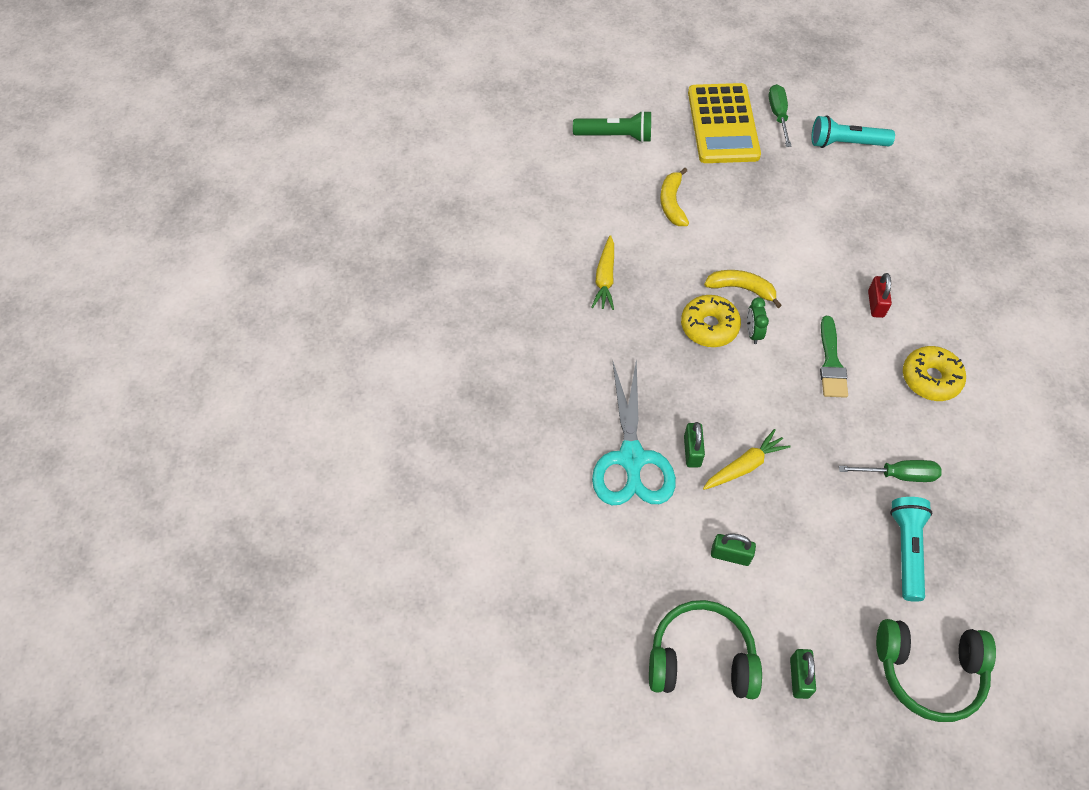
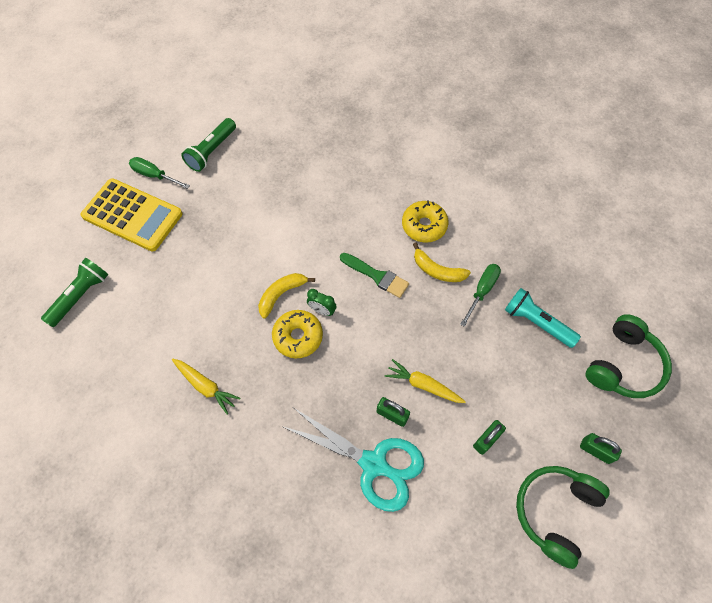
camera: 60 degrees left, 5 degrees up
yellow banana [660,168,689,226] -> yellow banana moved to [413,242,471,282]
yellow carrot [703,429,791,490] -> yellow carrot turned 60 degrees counterclockwise [385,359,466,403]
turquoise flashlight [811,116,895,148] -> green flashlight [182,118,236,172]
red padlock [868,273,892,318] -> none

